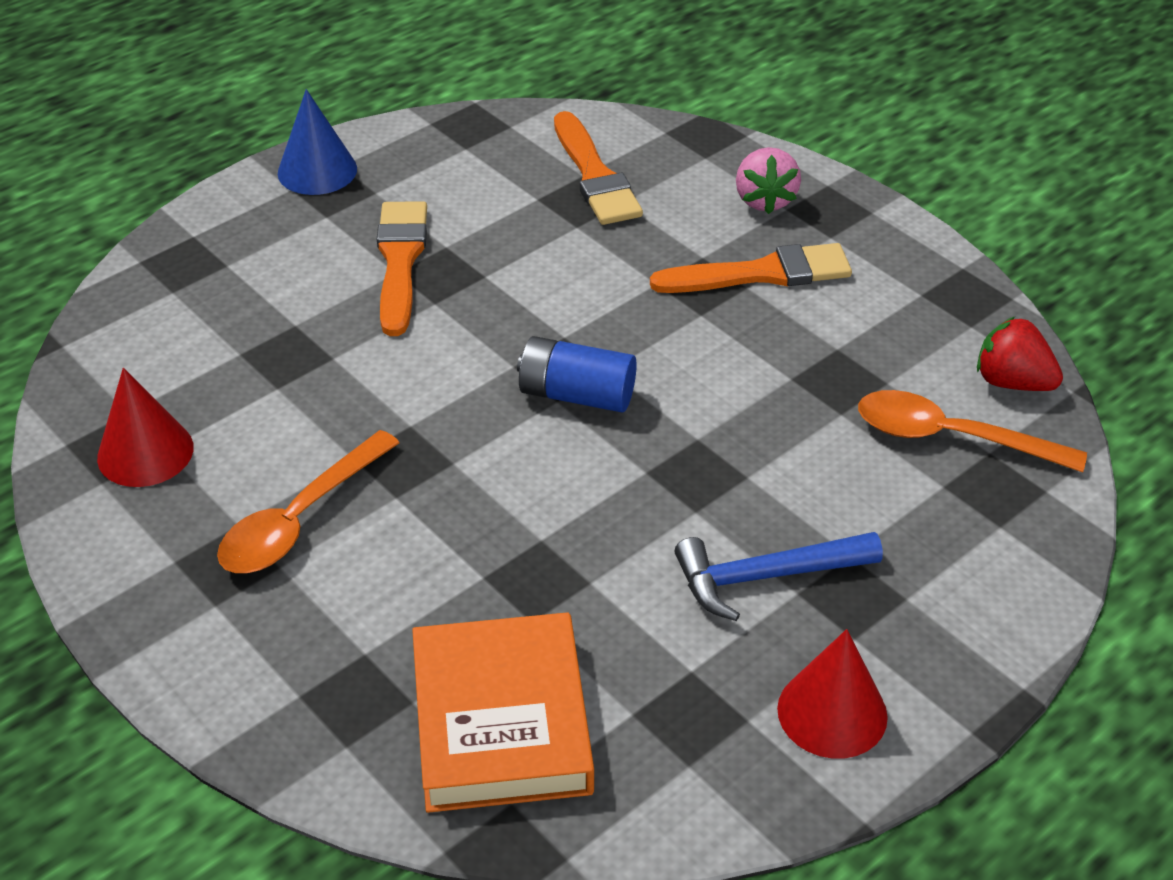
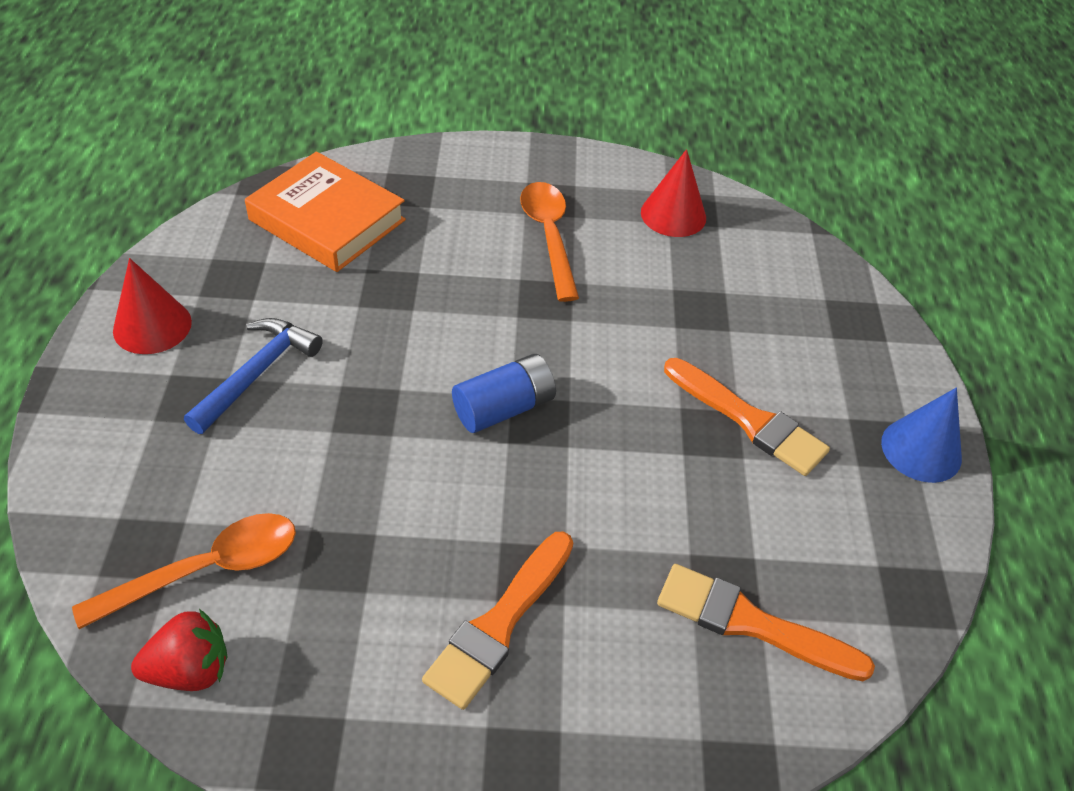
camera: 130 degrees right, 5 degrees up
pink strawberry [736,147,801,214] -> none

